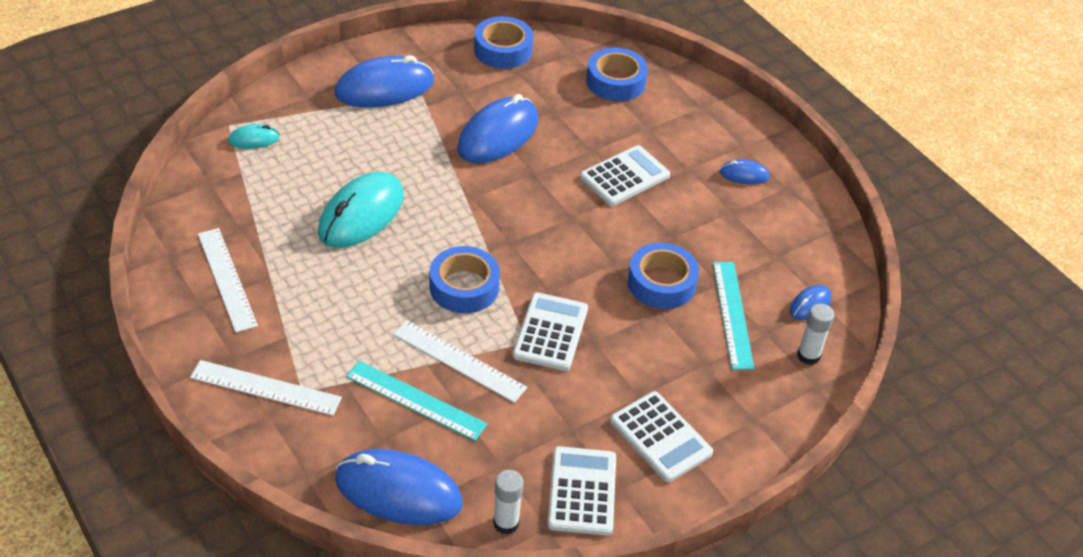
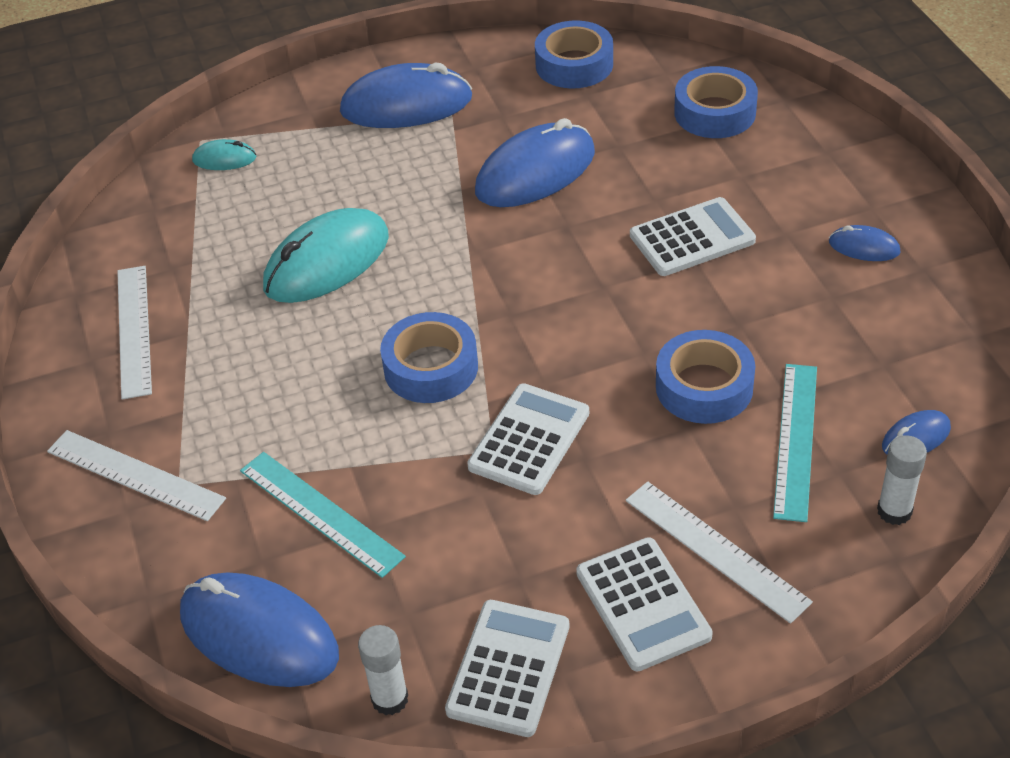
camera: 20 degrees right, 0 degrees up
white ruler [393,320,527,403] -> white ruler moved to [626,481,813,624]

